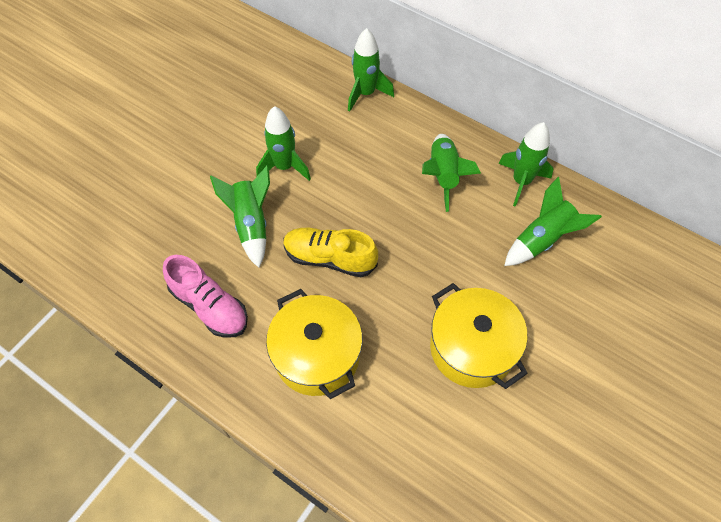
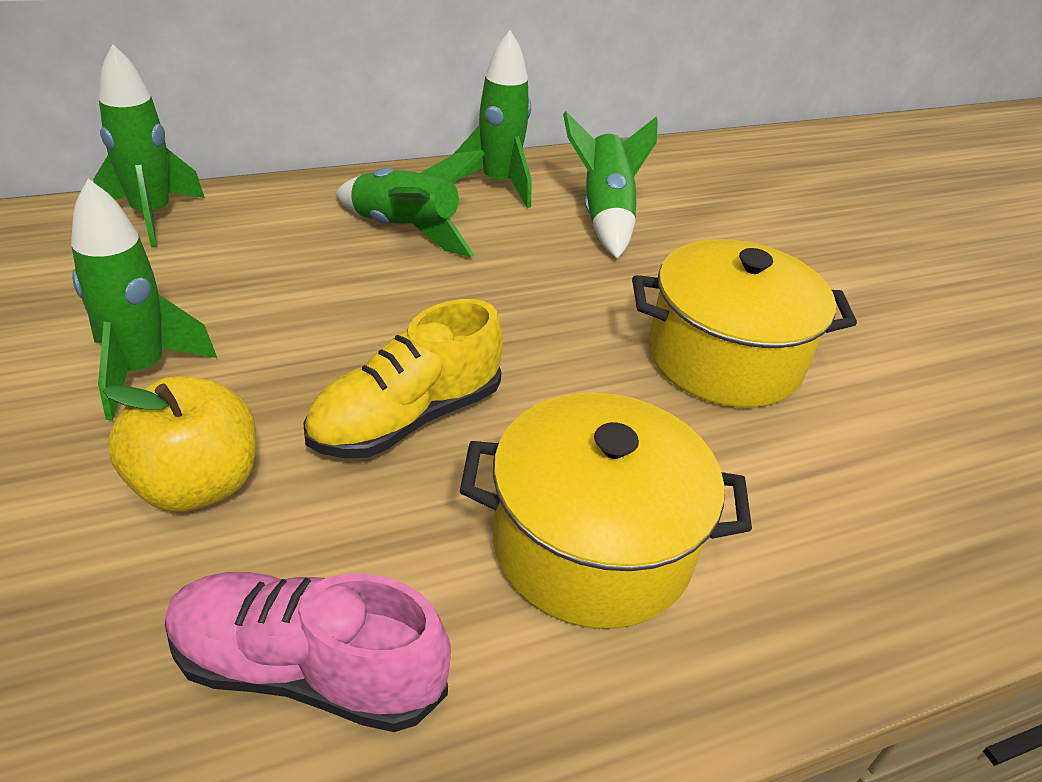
camera: 60 degrees left, 20 degrees down
pink shoe [163,255,248,338] -> pink shoe turned 150 degrees counterclockwise [165,572,451,732]
green rocket [210,165,270,268] -> yellow apple [103,376,256,512]

